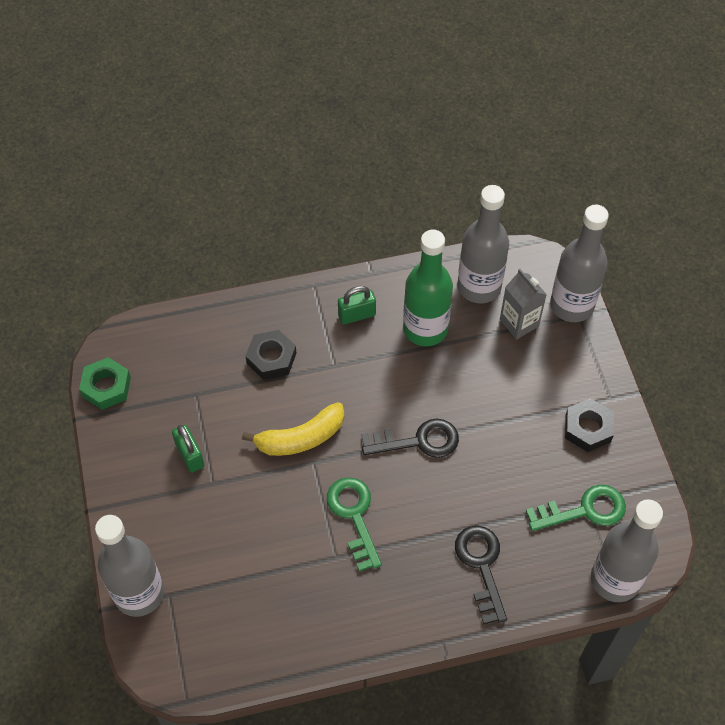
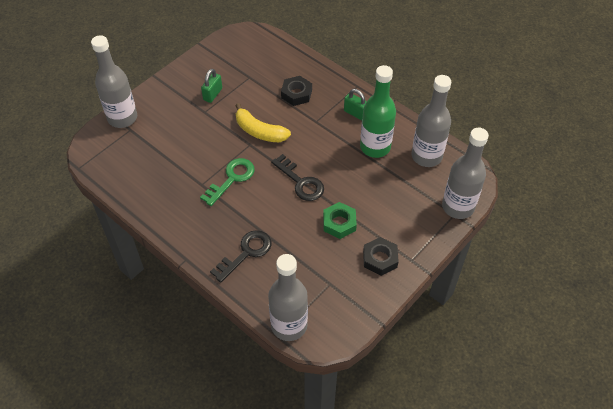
camera: 55 degrees right, 5 degrees down
green nut [79,357,131,410] -> green nut moved to [323,202,357,239]
grey carton [500,269,547,339] -> none
green key [526,485,626,531] -> none

